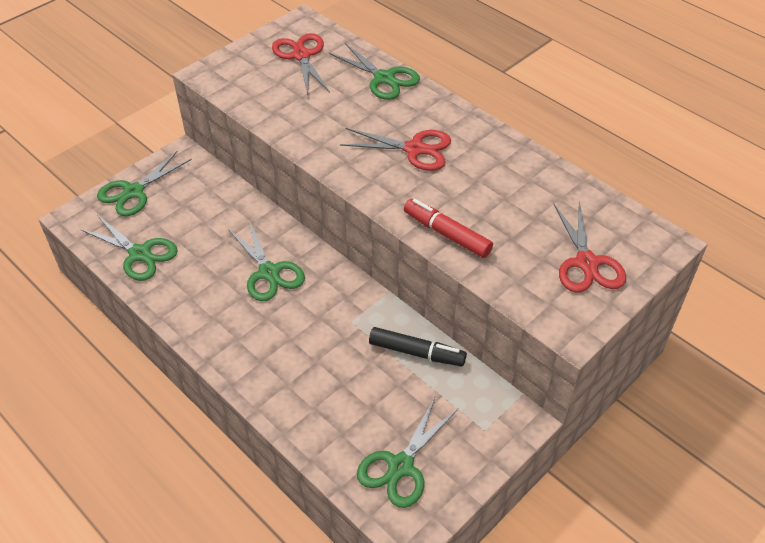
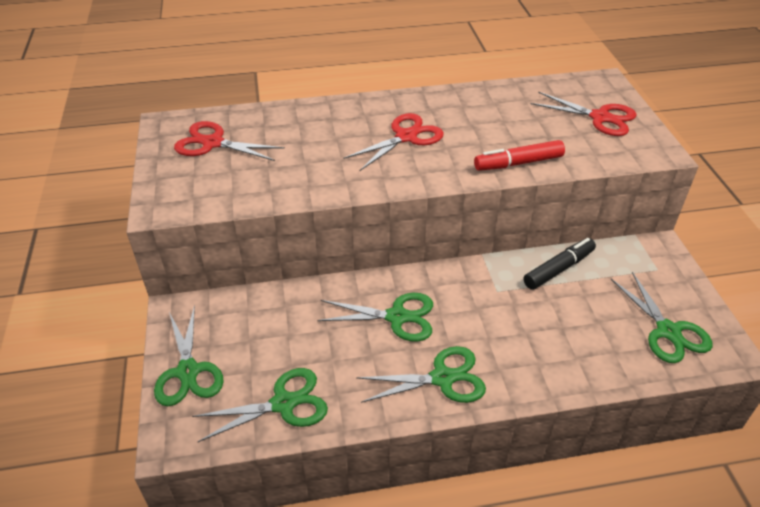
camera: 55 degrees left, 5 degrees down
green scissors [329,43,420,100] -> green scissors moved to [356,346,486,403]

